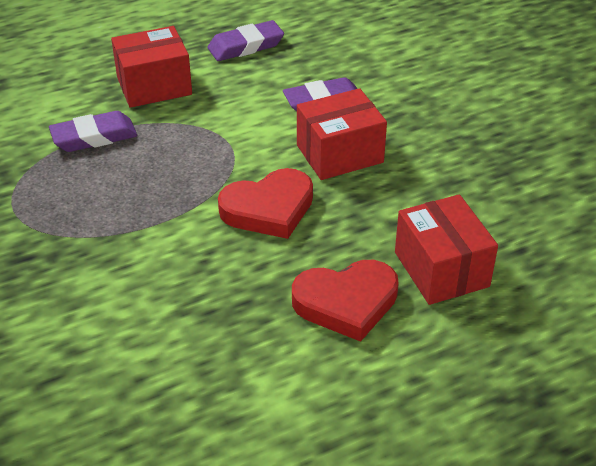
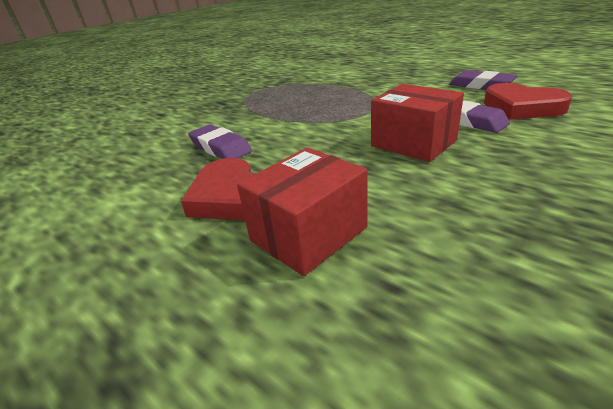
camera: 70 degrees right, 10 degrees down
purple eraser [49,111,137,152] -> purple eraser moved to [188,124,252,159]
red box [111,26,192,108] -> none
red heart [218,168,313,239] -> red heart moved to [484,83,572,120]

